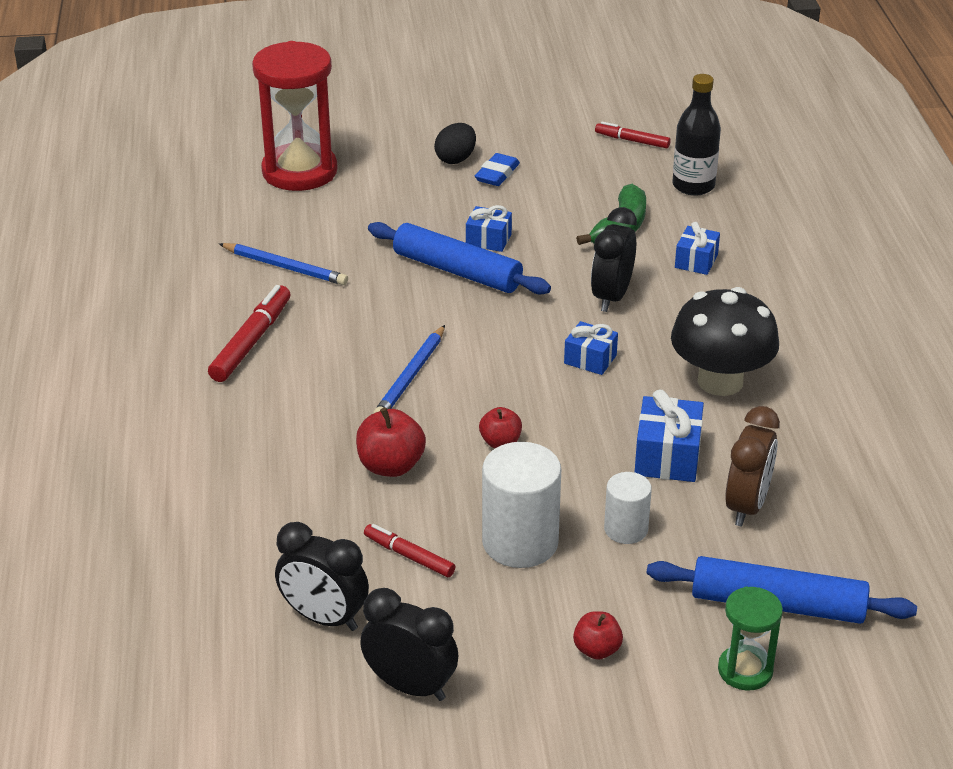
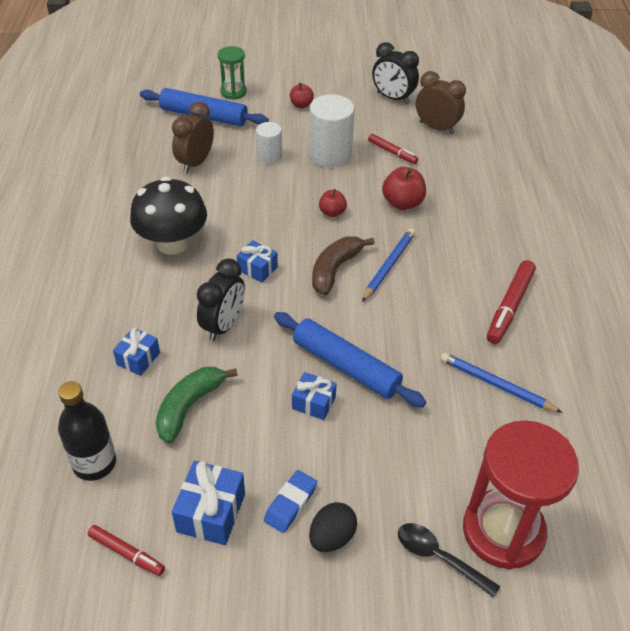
camera: 175 degrees left, 10 degrees up
black clock [275,522,369,631] -> brown clock [416,71,466,134]
blue gift [634,390,704,482] -> blue gift moved to [172,461,245,545]
none -> brown banana [312,236,375,295]
none -> black spoon [398,523,500,598]

